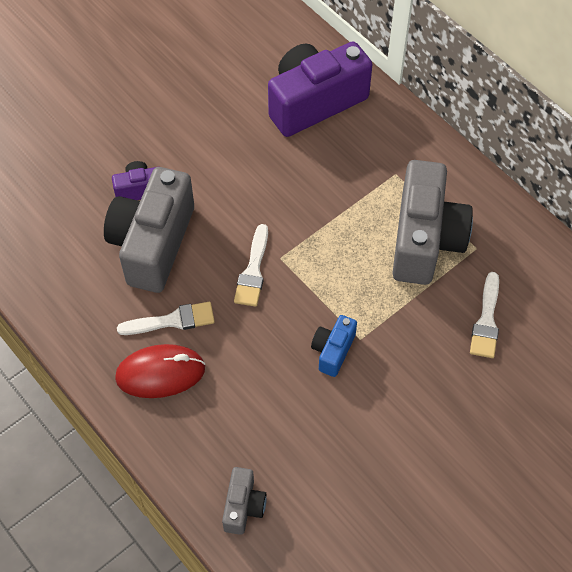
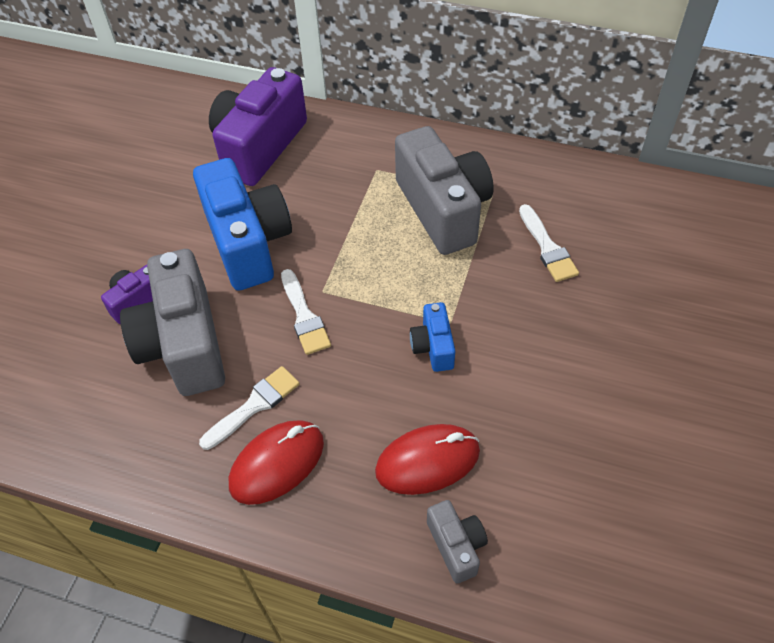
camera: 30 degrees left, 5 degrees down
none -> blue camera [193,158,292,291]
none -> red mouse [375,424,480,495]

